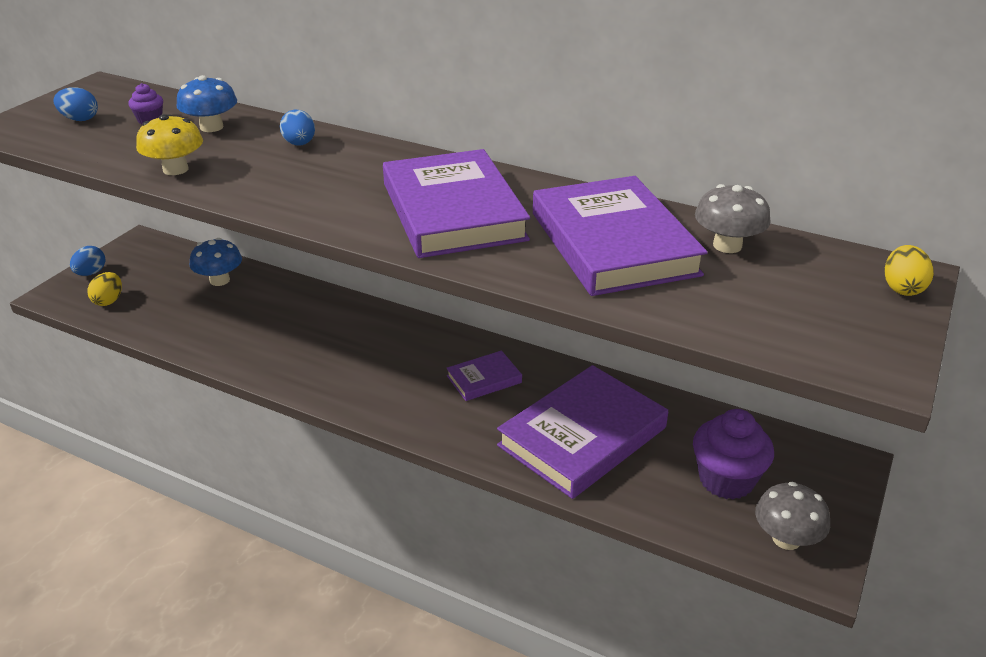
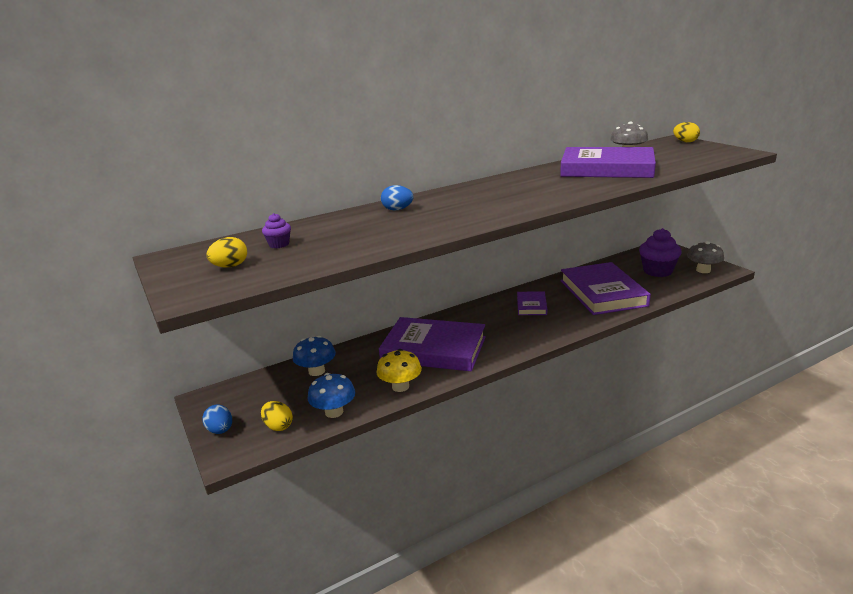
camera: 55 degrees left, 10 degrees down
blue egg [53,87,98,121] -> yellow egg [206,237,247,268]
yellow mushroom [136,114,203,175] -> yellow mushroom moved to [376,349,422,392]
blue mushroom [177,75,237,132] -> blue mushroom moved to [308,373,355,418]
purple book [383,149,530,258] -> purple book moved to [379,317,486,371]

